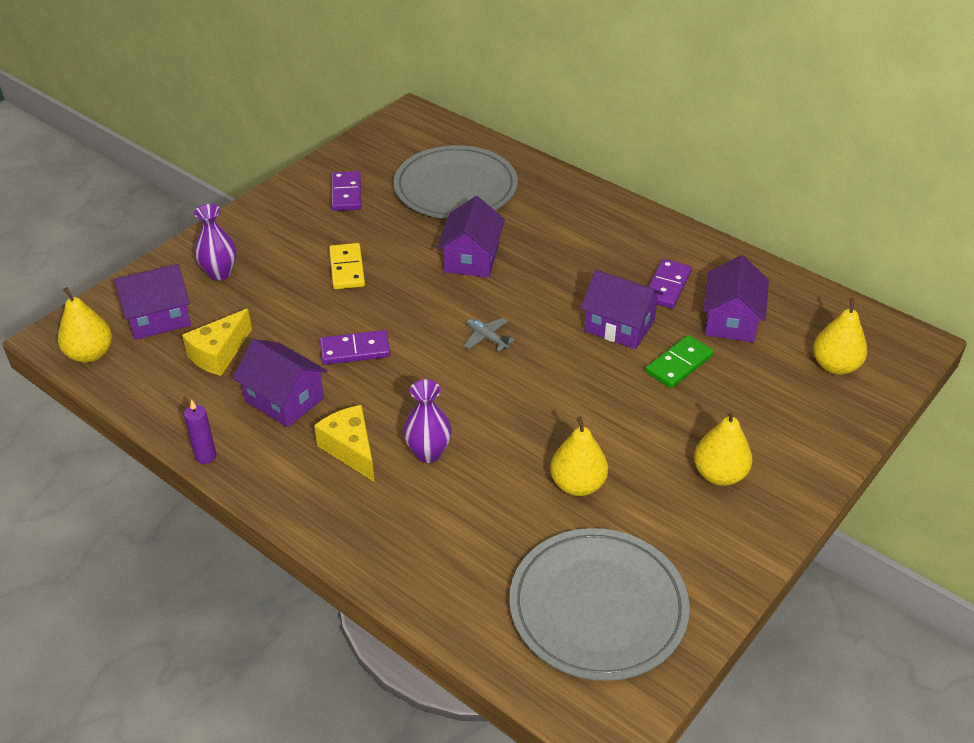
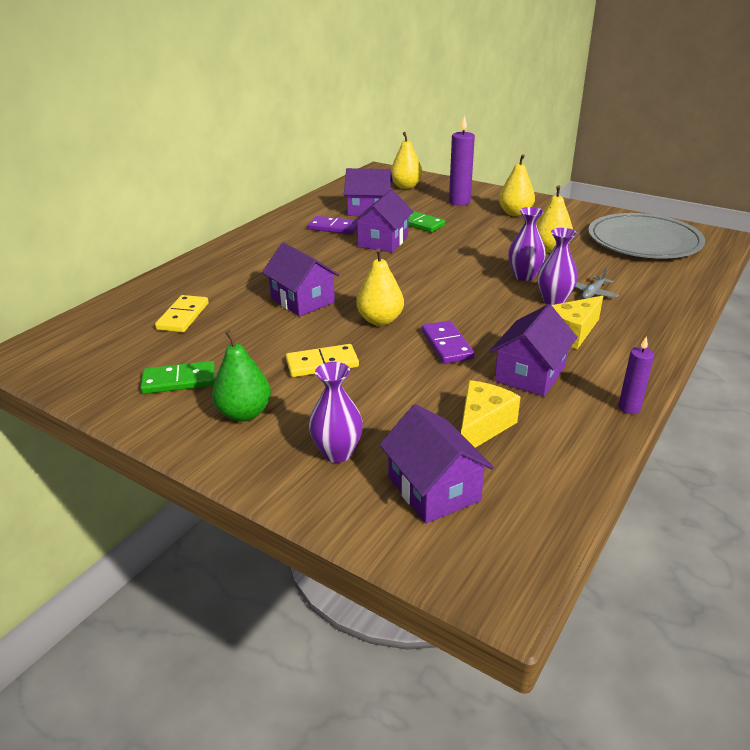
camera: 95 degrees left, 10 degrees down
yellow pear [58,287,112,363] -> yellow pear moved to [357,248,404,326]
yellow cheese [182,309,252,376] -> yellow cheese turned 90 degrees counterclockwise [461,380,520,448]
purple domino [331,171,361,211] -> green domino [140,361,215,394]
grey plate [393,145,518,219] -> yellow domino [155,295,209,332]
purple house [437,196,505,278] -> purple house turned 45 degrees clockwise [262,242,339,317]
grey plane [464,318,515,351] -> grey plane moved to [575,268,619,299]
none -> green pear [212,330,271,422]
none -> purple candle [449,115,475,206]
none -> purple vase [508,207,546,281]

